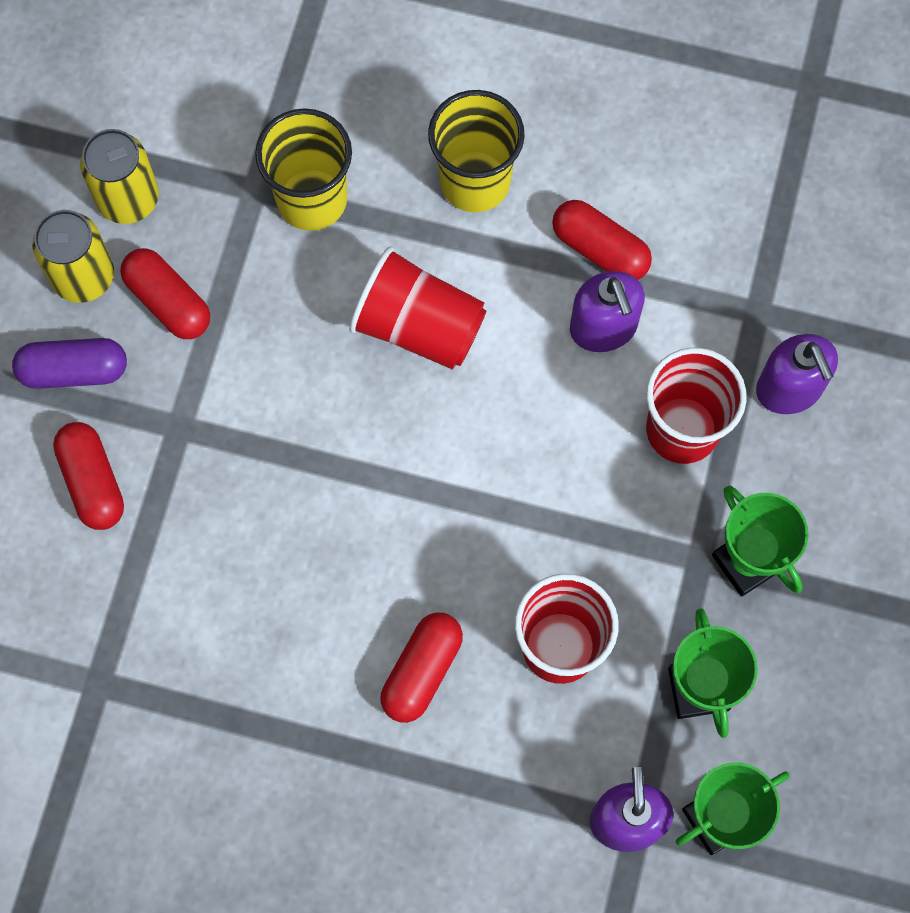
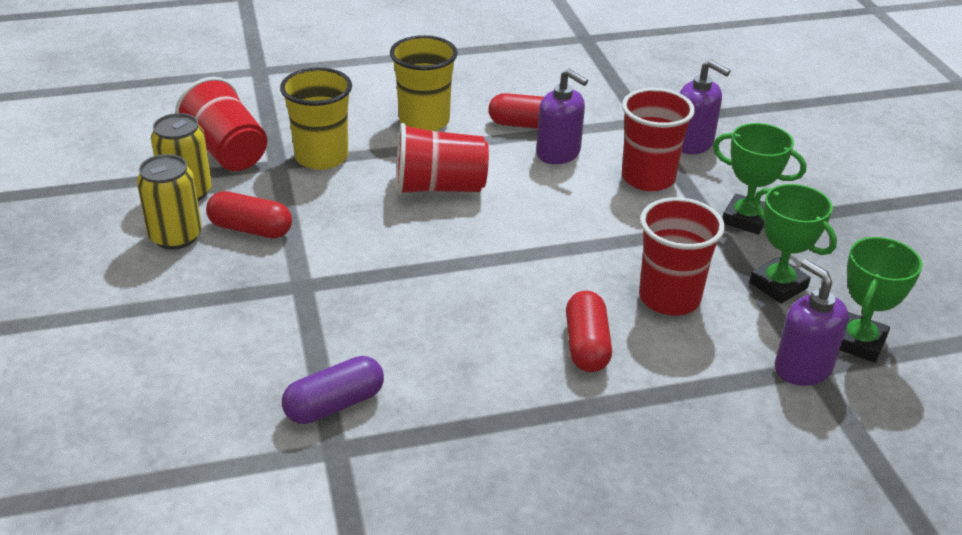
camera: 30 degrees left, 35 degrees down
purple capsule [12,338,127,389] -> purple capsule moved to [282,356,384,424]
red capsule [53,422,124,530] -> none
none -> red cup [175,77,267,171]

